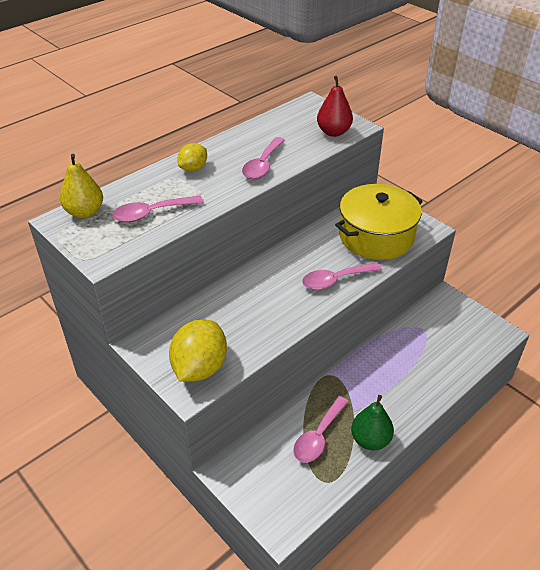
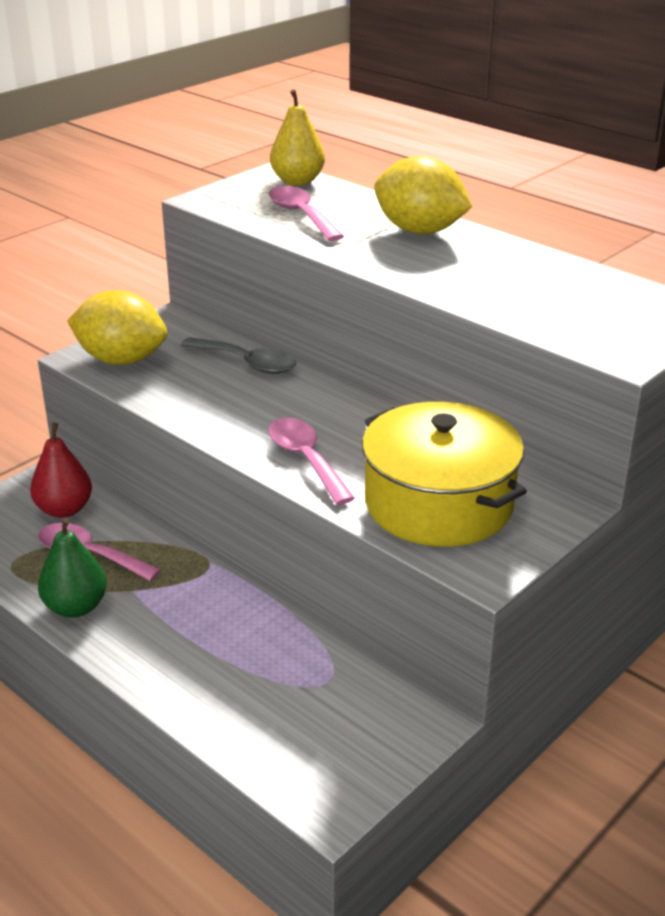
camera: 85 degrees right, 10 degrees down
yellow lemon [177,143,207,172] -> yellow lemon [374,156,472,234], size x1.76
pink spoon [242,137,285,179] -> none
red pear [317,76,353,137] -> red pear moved to [30,423,92,518]
none -> grey spoon [181,337,296,374]

